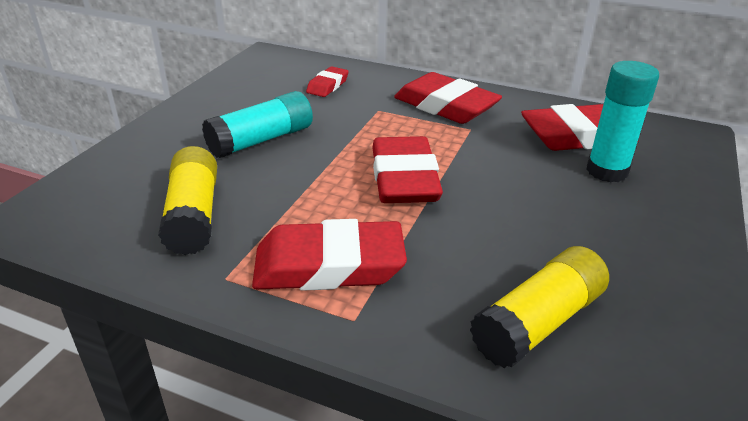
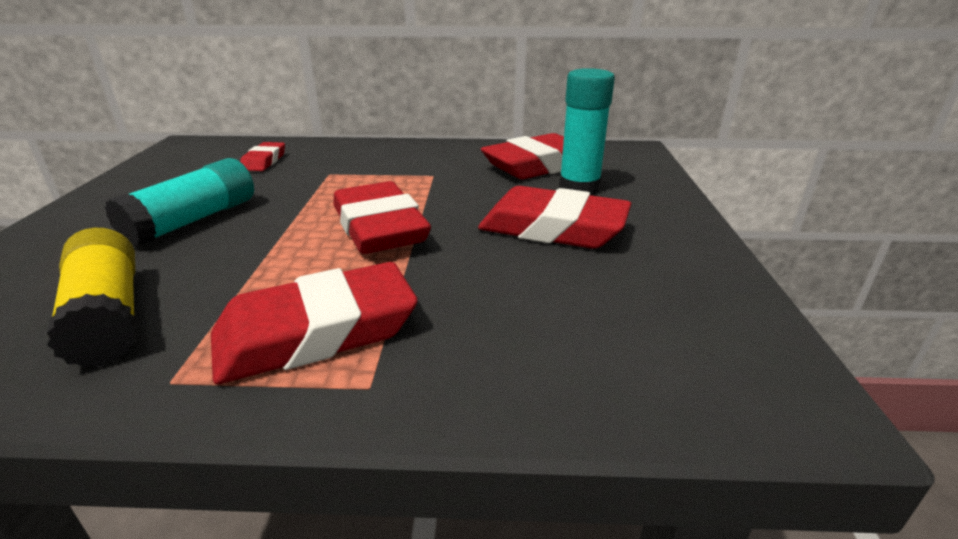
camera: 20 degrees left, 5 degrees down
red eraser [394,72,502,124] -> red eraser moved to [478,186,631,249]
yellow glue stick [470,246,609,368] -> none

